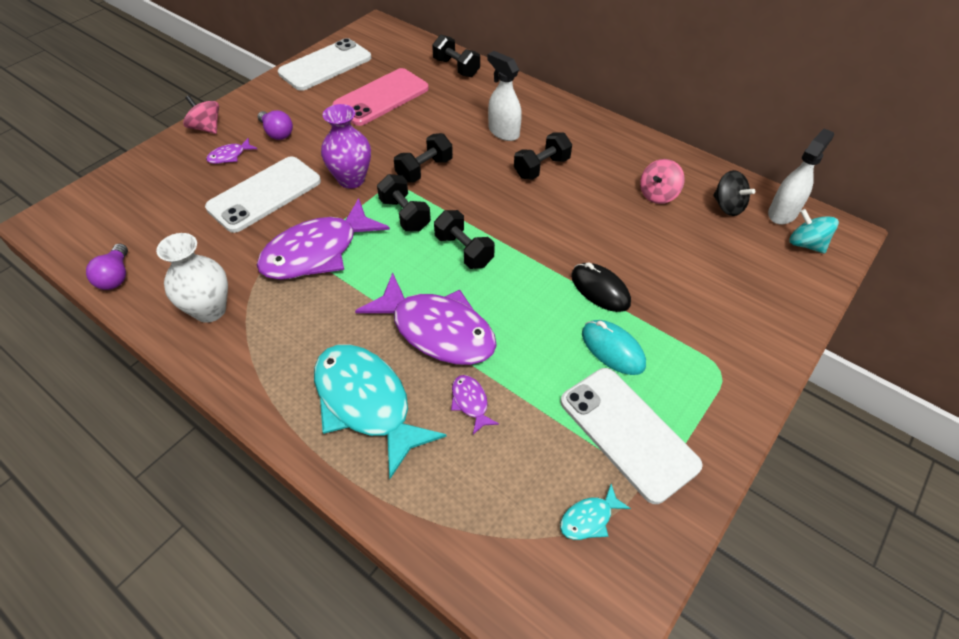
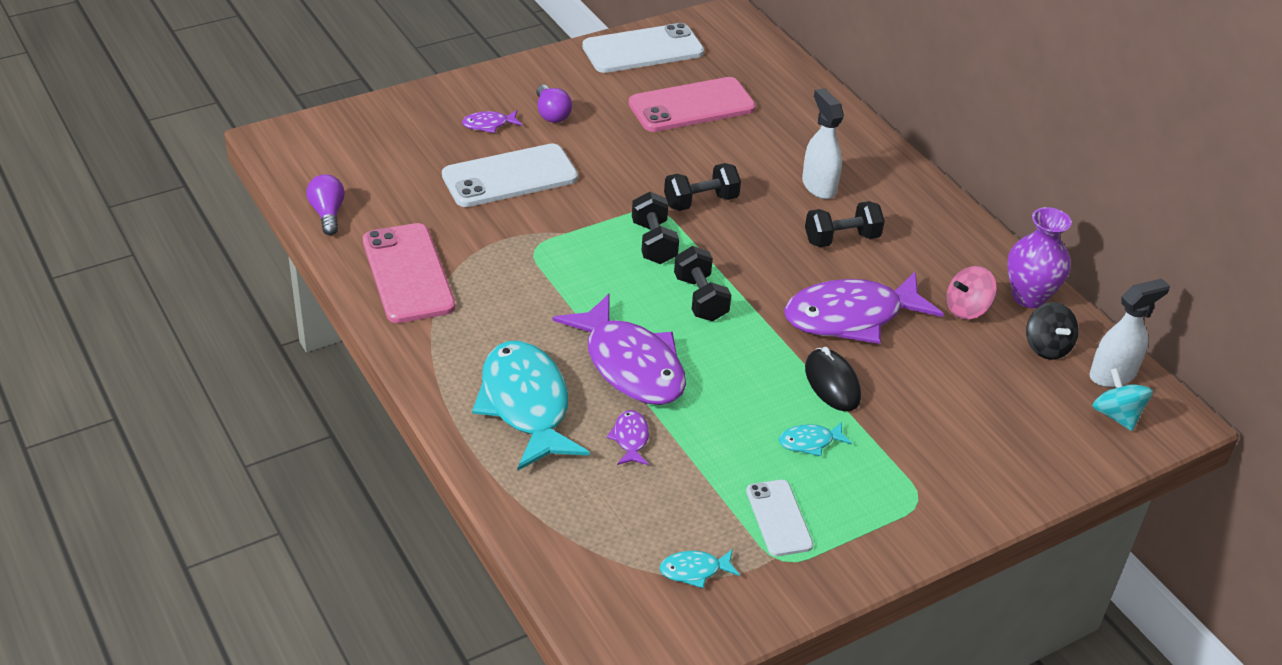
camera: 20 degrees right, 10 degrees down
purple light bulb [86,243,128,290] -> purple light bulb turned 150 degrees clockwise [306,174,345,235]
white vase [156,233,228,323] -> pink phone [363,223,455,323]
pink spinning top [183,95,219,134] -> none
purple fish [257,198,390,280] -> purple fish moved to [784,272,944,344]
purple vase [321,104,371,189] -> purple vase moved to [1007,207,1072,308]
black dumbbell [432,35,480,77] -> none
white phone [561,368,703,504] -> white phone [746,480,813,556], size x0.58
turquoise mouse [582,320,646,375] -> turquoise fish [779,422,852,456]

